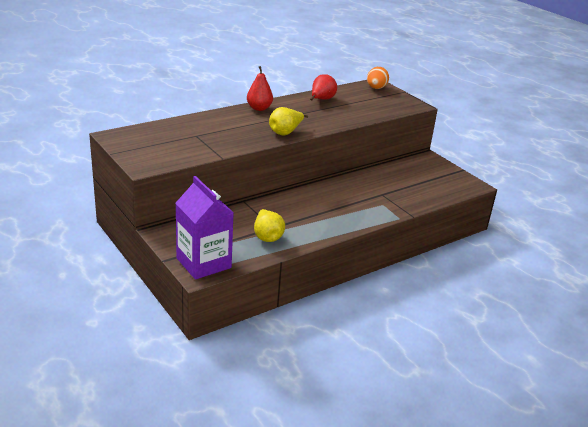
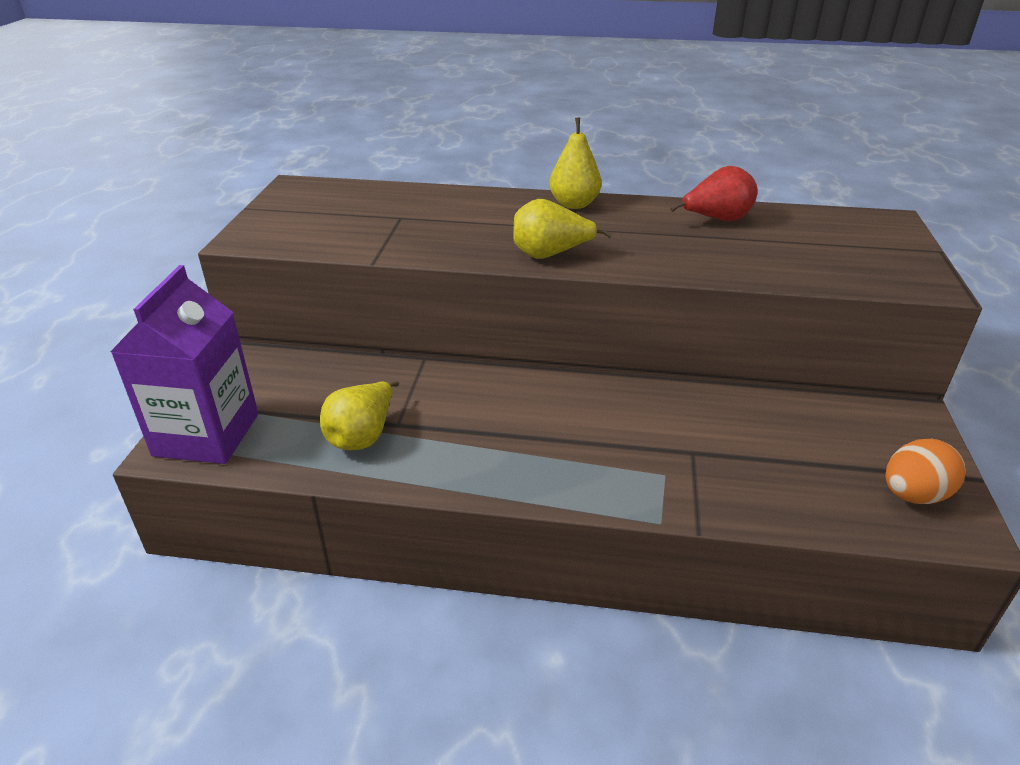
camera: 45 degrees right, 5 degrees up
red pear [247,66,273,111] -> yellow pear [549,117,602,209]
orange egg [367,67,389,89] -> orange egg moved to [885,439,966,504]

